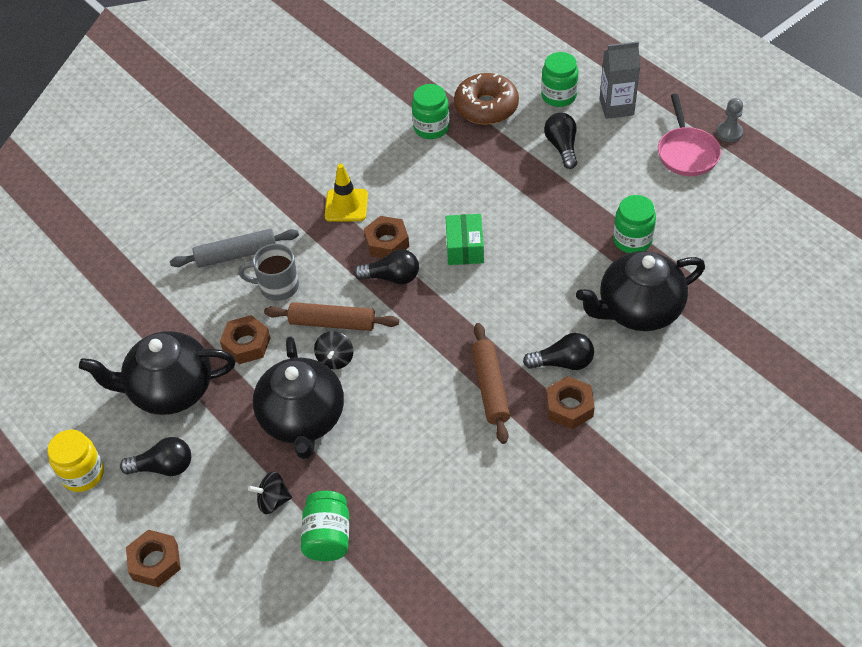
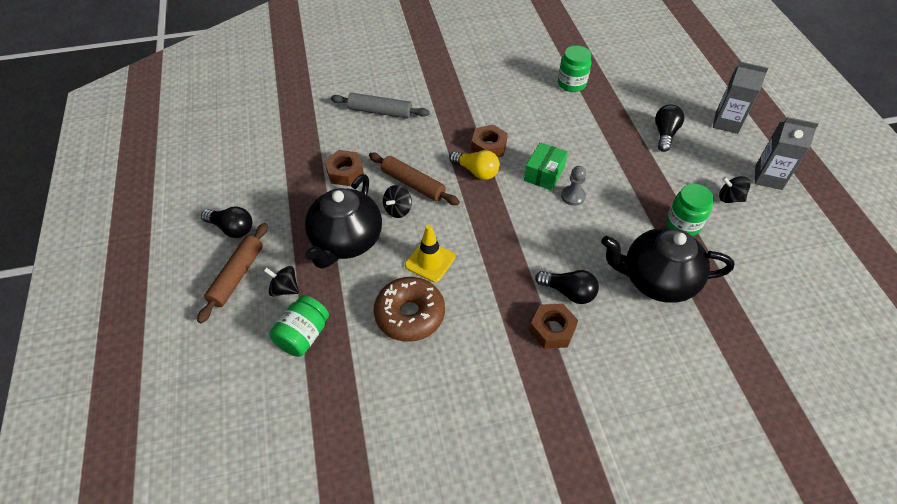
camera: 25 degrees right, 0 degrees up
yellow jar [47,429,104,492] -> none
black teapot [79,331,236,415] -> none
brown nut [126,530,181,587] -> none
grey mug [238,244,299,301] -> none
yellow traffic cone [325,164,368,222] -> yellow traffic cone moved to [405,225,455,283]
black light bulb [354,249,419,284] -> yellow light bulb [449,150,500,180]
brown donut [454,73,519,125] -> brown donut moved to [374,277,445,342]
brown rolling pin [472,323,510,444] -> brown rolling pin moved to [197,223,268,323]
green jar [541,52,578,107] -> none
pink pan [658,94,721,176] -> grey carton [755,117,819,190]
grey pawn [716,98,743,142] -> grey pawn moved to [561,166,586,206]
none -> black spinning top [719,176,750,203]

